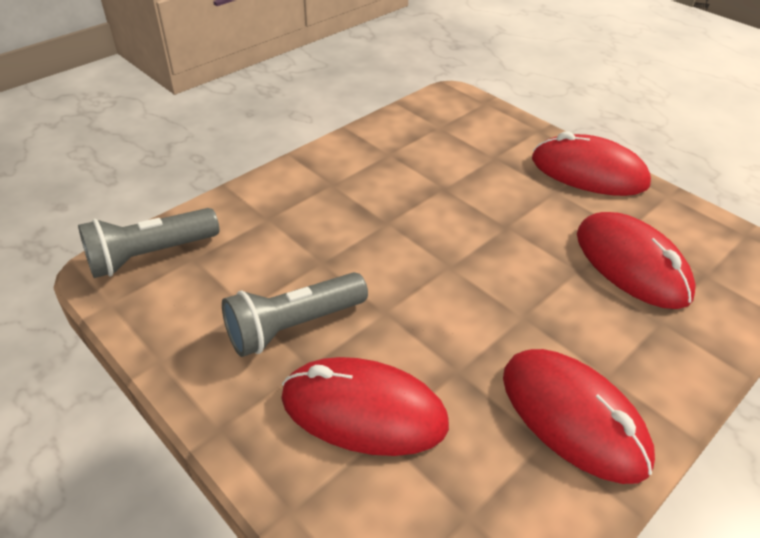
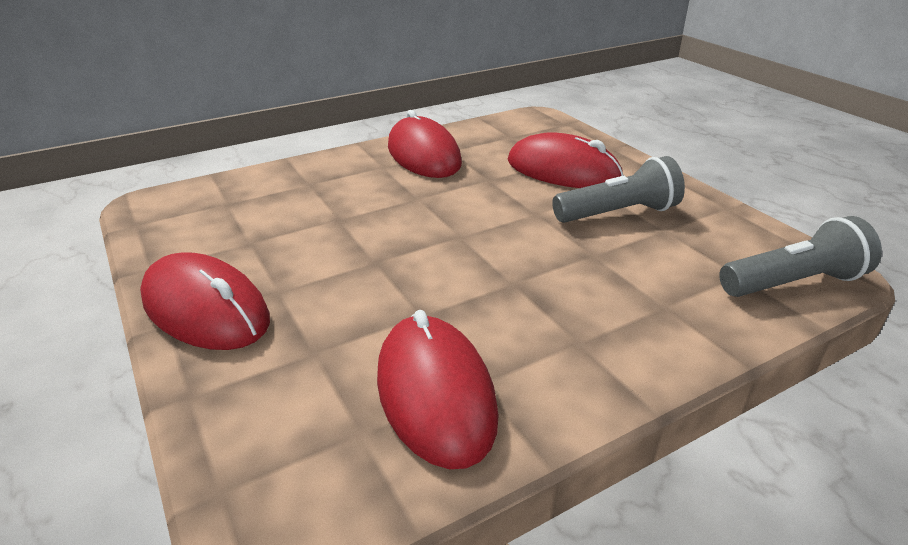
camera: 165 degrees left, 10 degrees down
red mouse [577,212,696,309] -> red mouse moved to [377,310,498,469]

